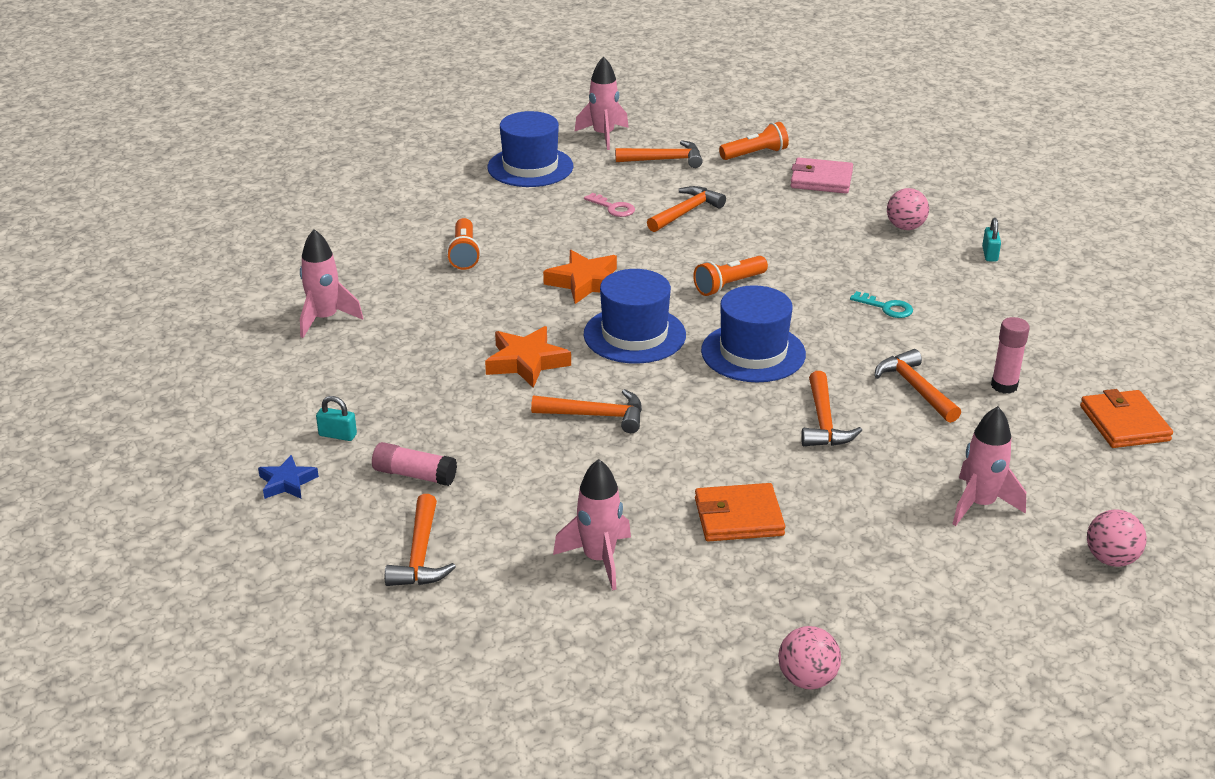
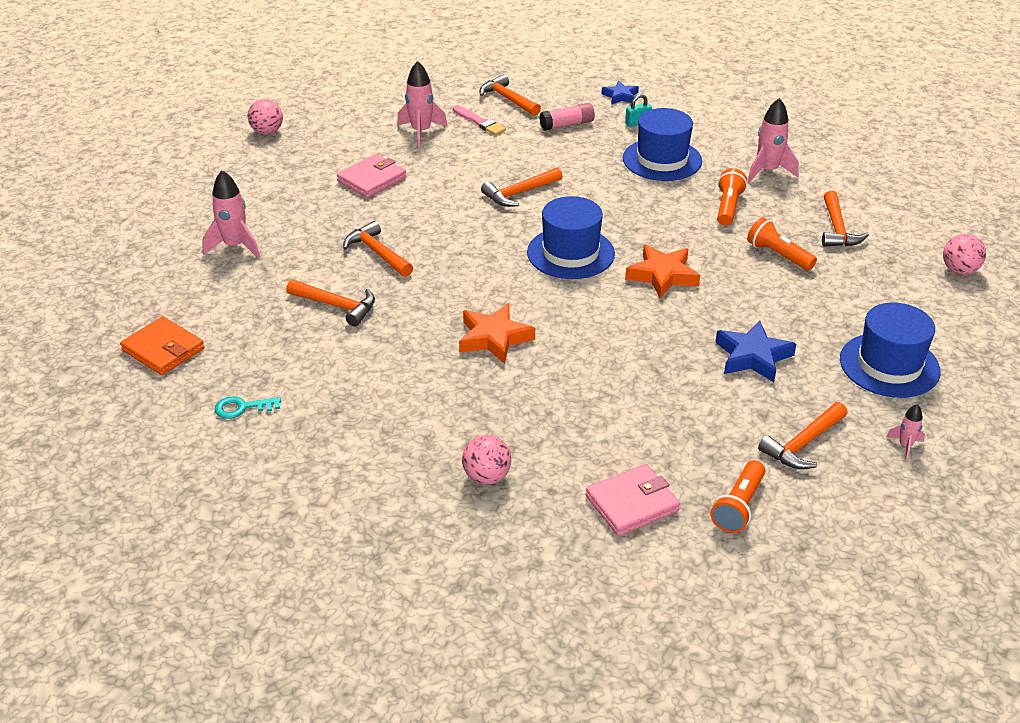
camera: 140 degrees right, 5 degrees up
orange star [485,326,571,388] -> orange star moved to [459,303,535,364]
pink rocket [575,56,629,150] -> pink rocket [886,404,925,461], size x0.53
pink key [584,193,635,217] -> blue star [715,320,796,382]
orange hammer [647,186,726,232] -> orange hammer moved to [822,191,869,247]
orange flashlight [693,256,768,296] -> orange flashlight moved to [717,168,747,226]
orange wallet [695,483,785,542] -> pink wallet [337,154,407,198]
blue hat [701,285,806,382] -> blue hat moved to [623,108,702,181]
turquoise key [850,291,913,318] -> turquoise key moved to [215,396,281,419]
turquoise padlock [982,218,1001,262] -> none
pink glue stick [991,317,1030,394] -> none
pink ball [1087,509,1147,567] -> pink ball moved to [943,234,986,275]
none -> pink brush [453,105,506,135]

